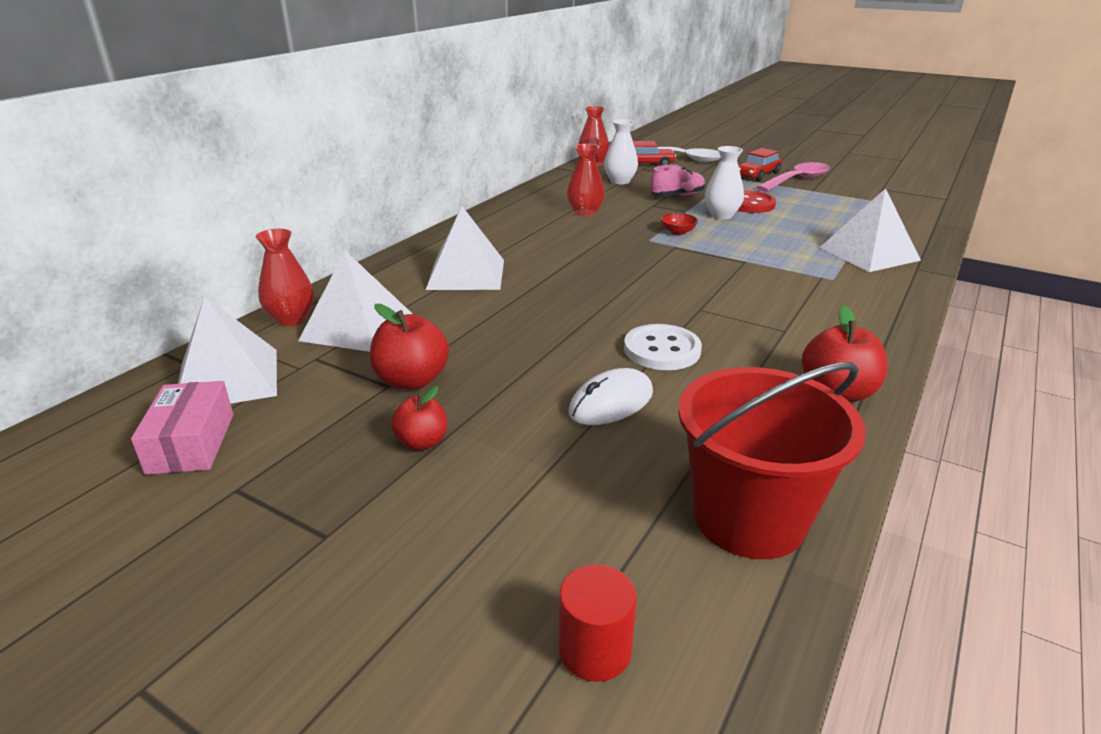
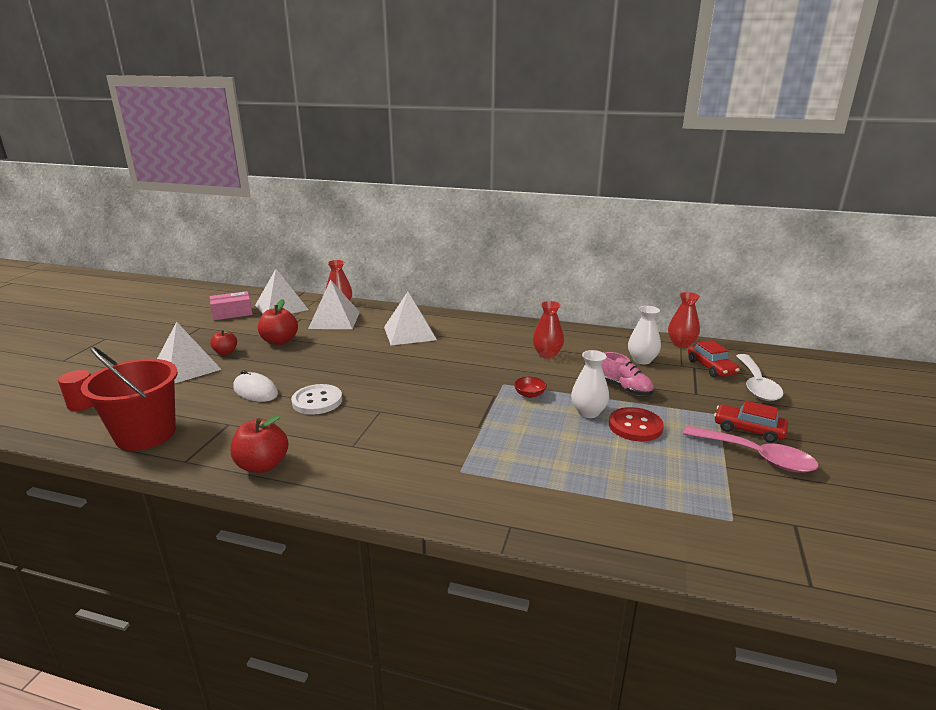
camera: 75 degrees right, 5 degrees down
white pyramid [819,188,921,272] -> white pyramid moved to [157,322,222,384]

